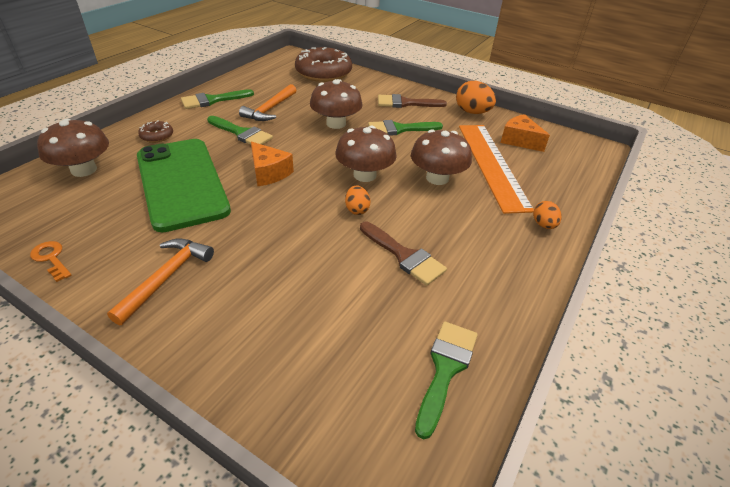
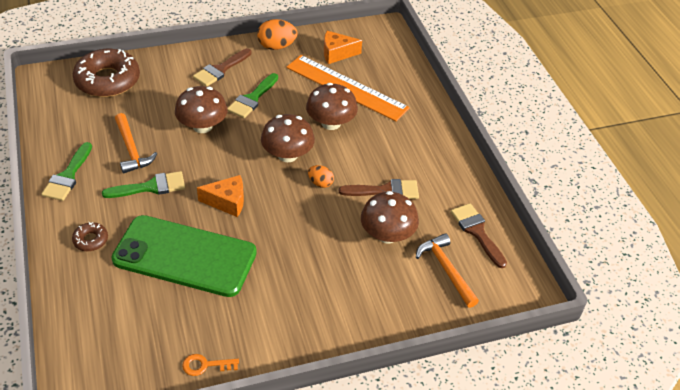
camera: 50 degrees left, 5 degrees up
brown mushroom [37,119,109,177] -> brown mushroom moved to [361,191,419,243]
orange hammer [107,238,214,325] -> orange hammer moved to [416,233,479,308]
green brush [415,321,478,439] -> brown brush [451,203,507,268]
orange egg [533,201,561,229] -> none

